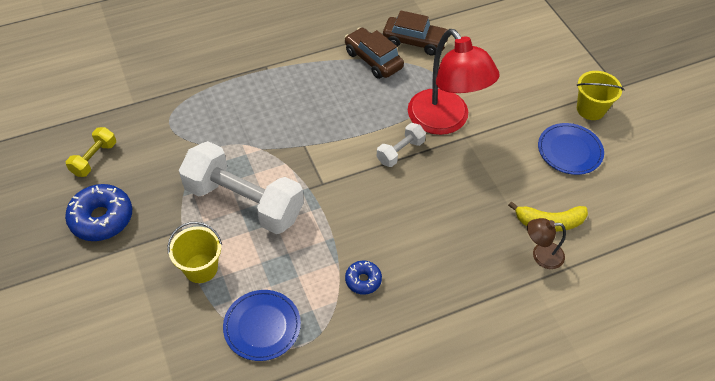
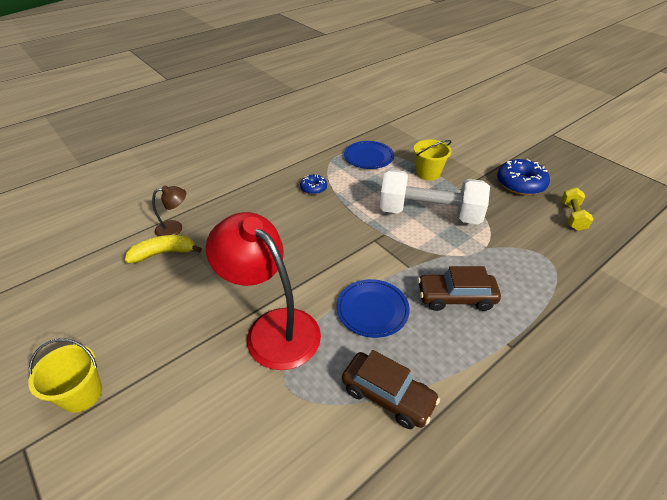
camera: 165 degrees right, 10 degrees down
white dumbbell [376,123,426,167] -> none
brown car [383,10,448,56] -> brown car moved to [418,266,501,311]
blue plate [538,123,604,175] -> blue plate moved to [337,279,410,338]

